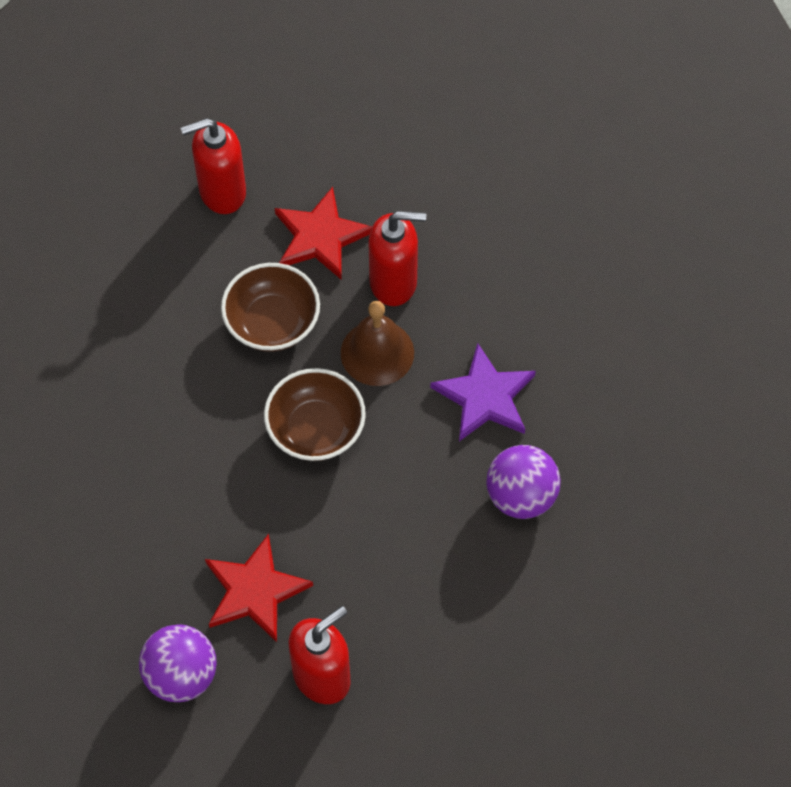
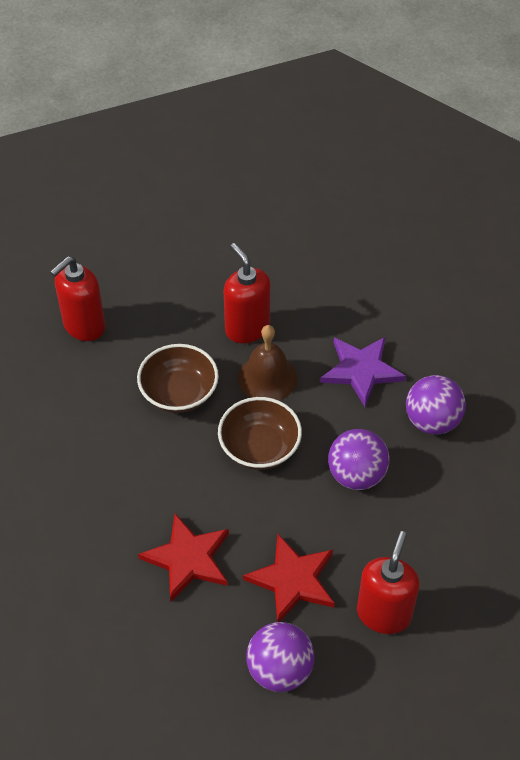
camera: 30 degrees left, 10 degrees down
red star [275,187,372,280] -> red star moved to [138,514,229,601]
red soap dispenser [369,211,426,306] -> red soap dispenser turned 90 degrees counterclockwise [224,243,271,343]
none -> purple ball [328,429,389,490]

